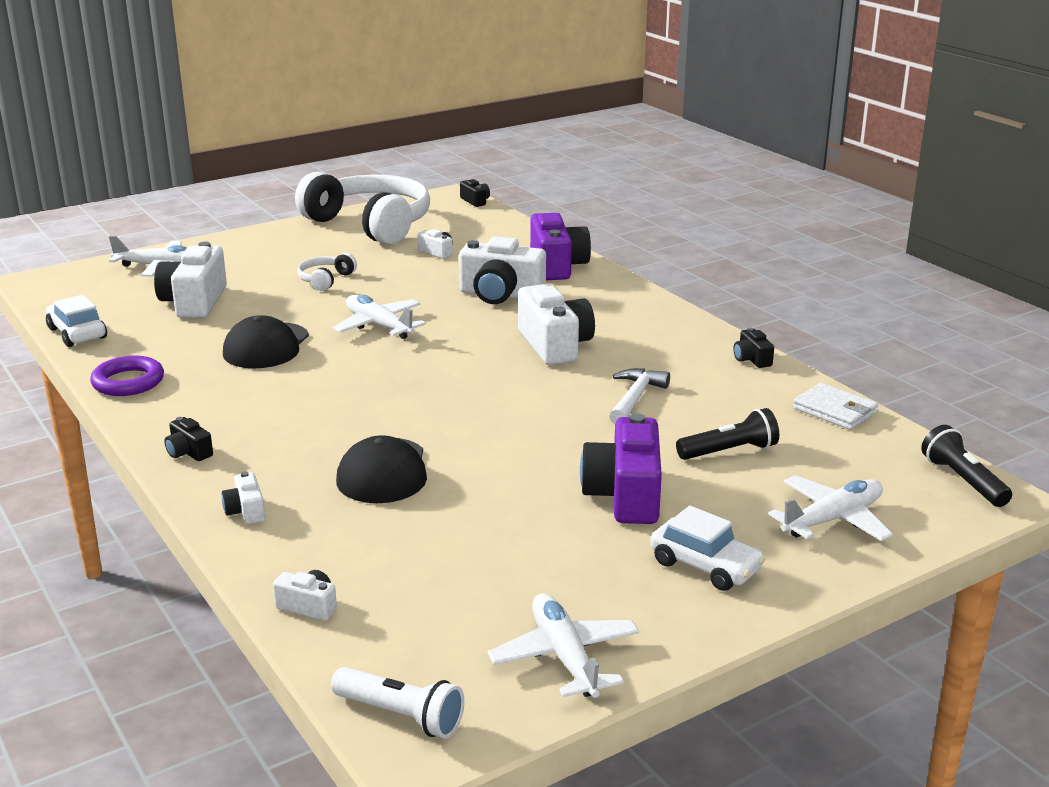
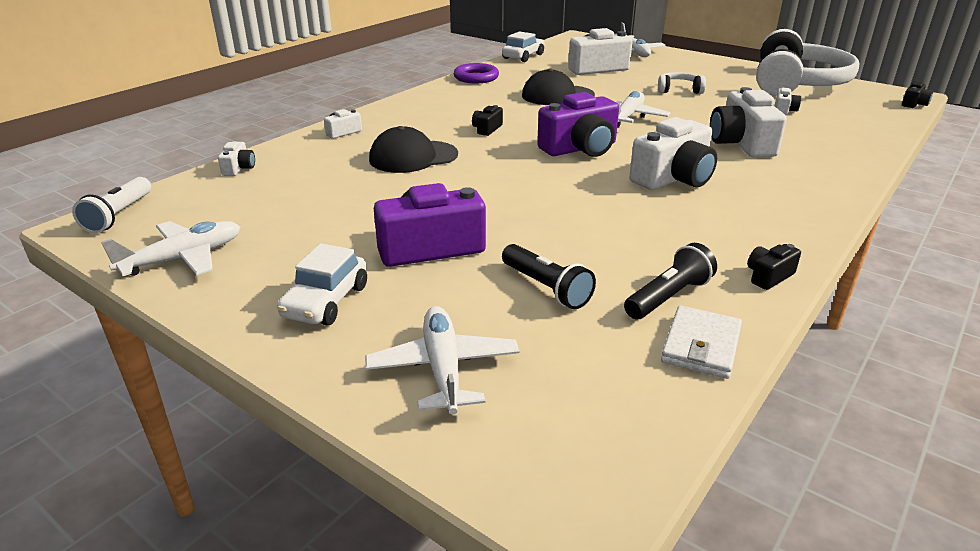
camera: 70 degrees right, 5 degrees up
black camera [164,417,213,461] -> black camera moved to [472,105,503,136]
purple camera [530,213,591,280] -> purple camera moved to [537,92,619,157]
white hammer [609,368,670,424] -> none
white plane [768,475,893,541] -> white plane turned 135 degrees counterclockwise [365,306,519,415]
black flashlight [921,425,1012,507] -> black flashlight moved to [624,243,717,319]

